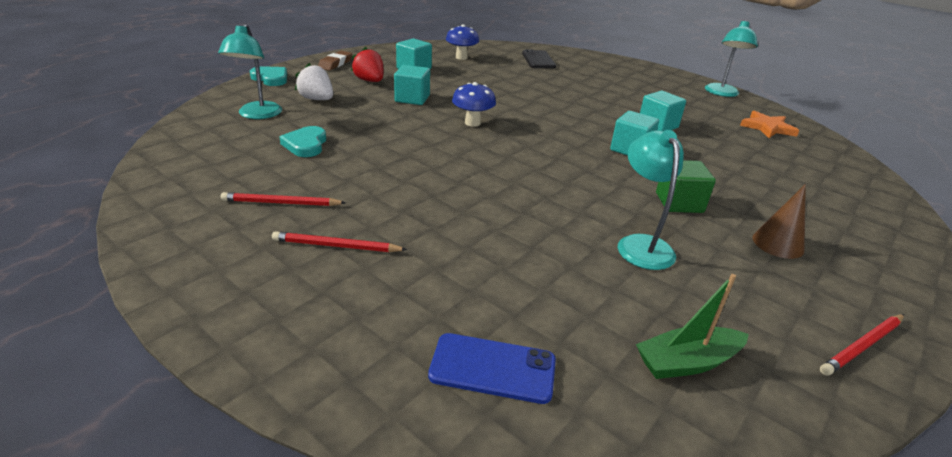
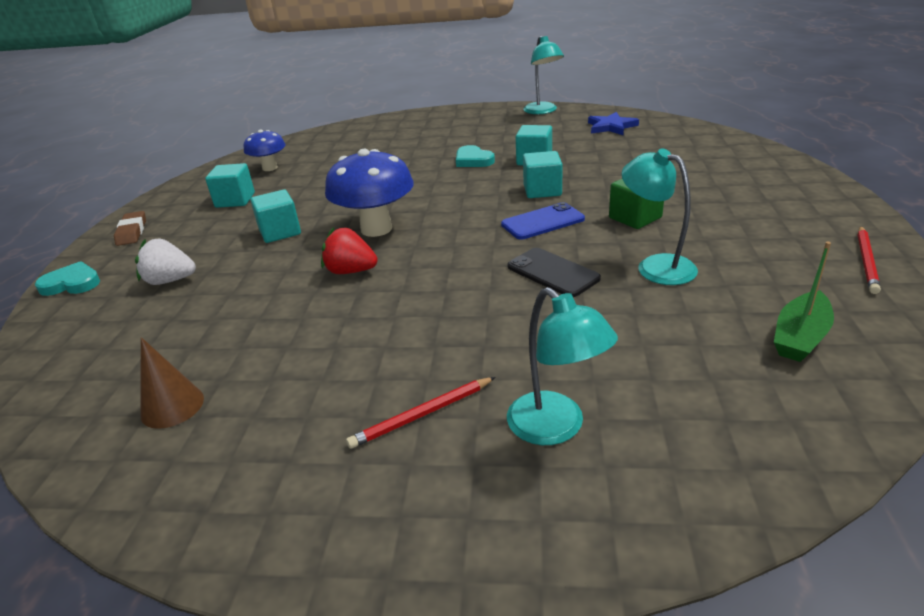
camera: 30 degrees left, 0 degrees up
turquoise lamp [218,24,282,119] -> turquoise lamp moved to [507,287,618,445]
red pencil [221,192,346,206] -> none
turquoise heart [280,126,326,157] -> turquoise heart moved to [456,145,495,167]
red strawberry [351,47,384,82] -> red strawberry moved to [321,227,378,274]
blue phone [428,333,556,404] -> blue phone moved to [501,202,585,239]
blue mushroom [452,82,496,127] -> blue mushroom [325,149,414,237], size x1.68
black phone [522,49,556,69] -> black phone moved to [508,248,601,297]
orange star [740,111,799,138] -> blue star [588,112,639,135]
brown cone [753,184,806,259] -> brown cone moved to [140,337,204,429]

